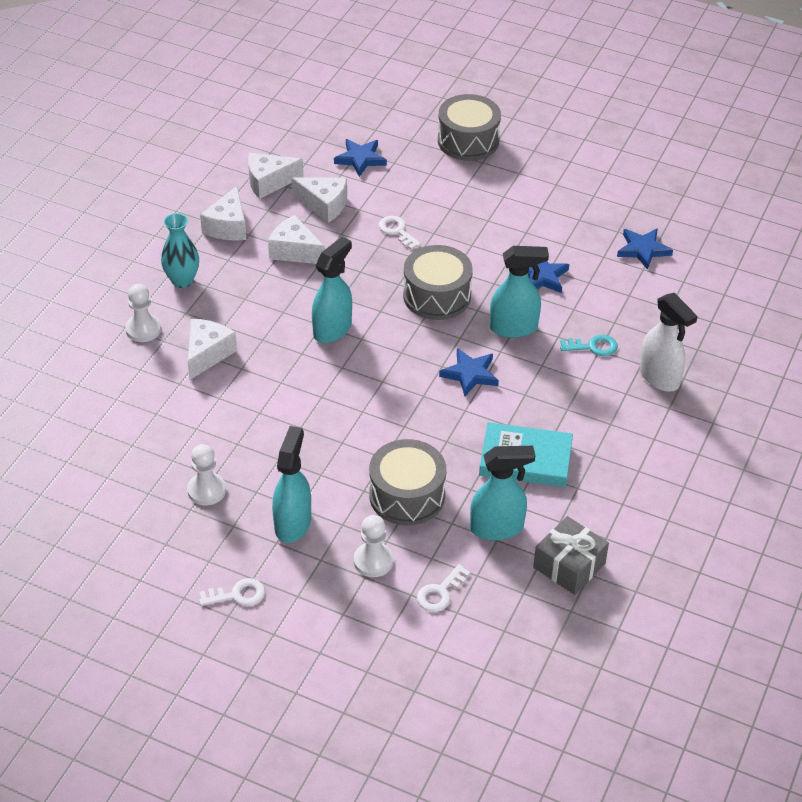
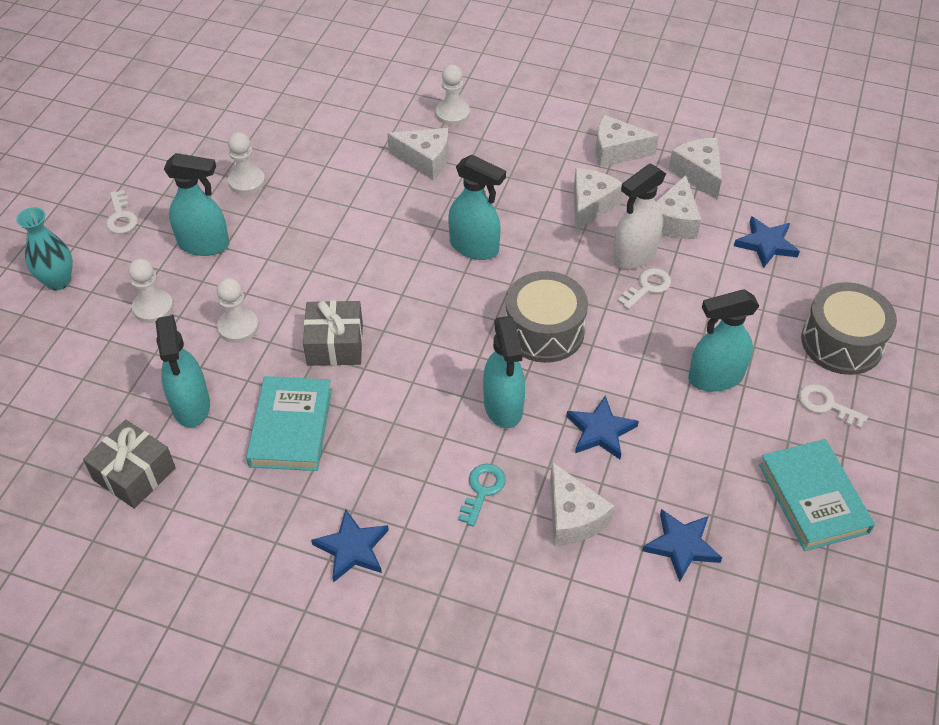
camera: 85 degrees right, 5 degrees up
turquoise vase [161,213,199,288] -> turquoise vase moved to [16,207,73,290]
grey drum [369,439,447,526] -> white pawn [216,278,259,343]
white key [417,564,470,612] -> white key moved to [799,384,868,429]
blue star [439,348,499,396] -> blue star moved to [311,509,389,582]
turquoise key [560,335,618,356] -> turquoise key turned 150 degrees counterclockwise [458,464,506,527]
white spray bottle [639,293,698,392] -> white spray bottle moved to [613,163,666,269]
none -> grey gift [303,300,363,366]
none -> white cheese [550,462,614,546]
none -> turquoise spray bottle [688,289,759,392]
none -> turquoise book [759,439,875,551]

